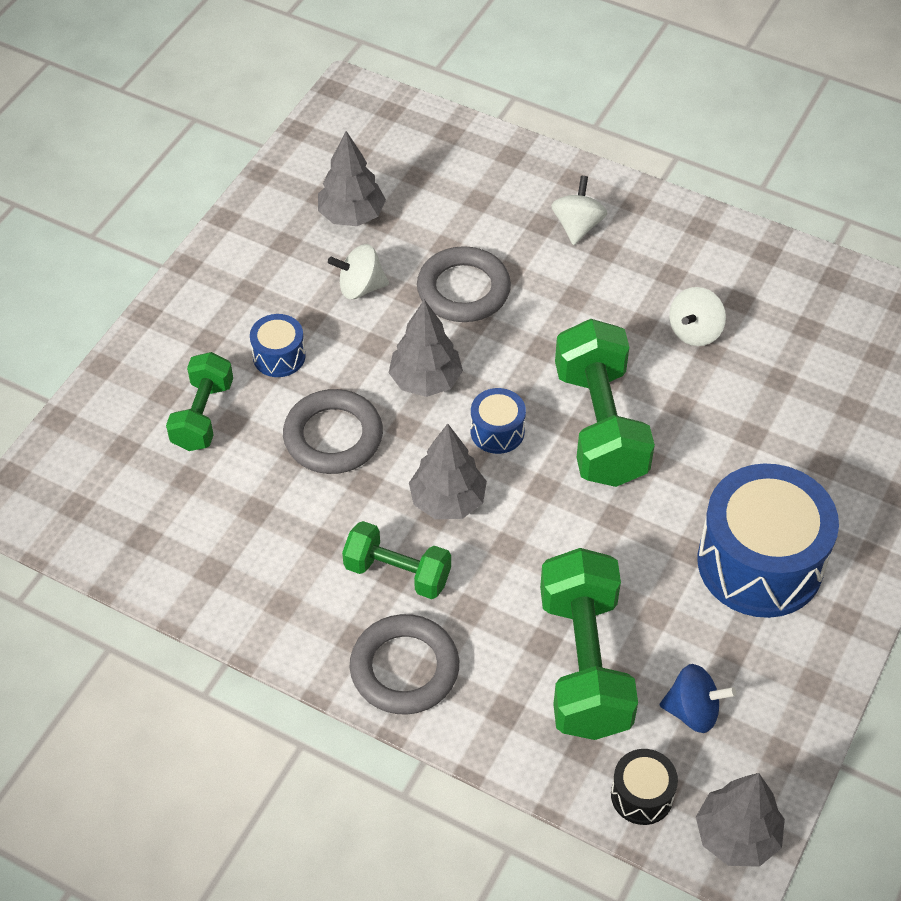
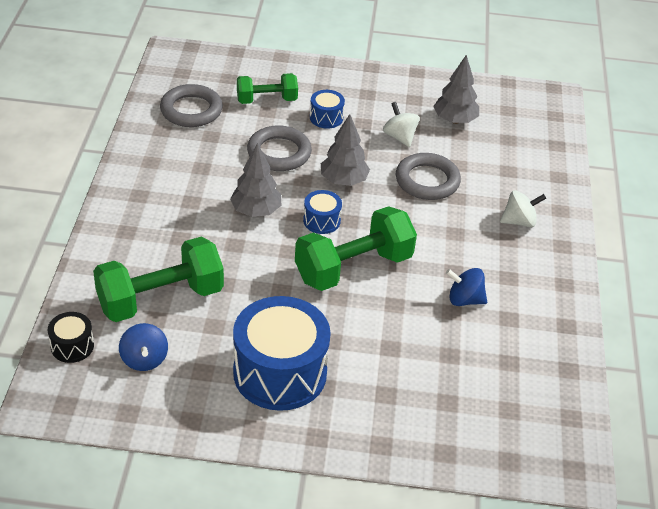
camera: 65 degrees right, 10 degrees down
green dumbbell [342,521,451,599] -> none
grey ring [350,614,459,714] -> grey ring moved to [160,84,223,127]
white spinning top [669,287,726,346] -> blue spinning top [446,268,487,306]
grey tree [696,773,785,867] -> none

